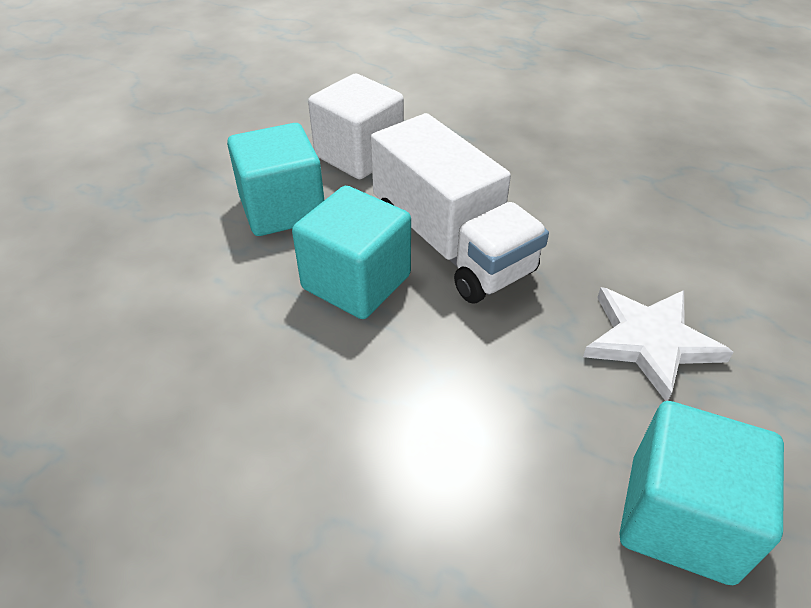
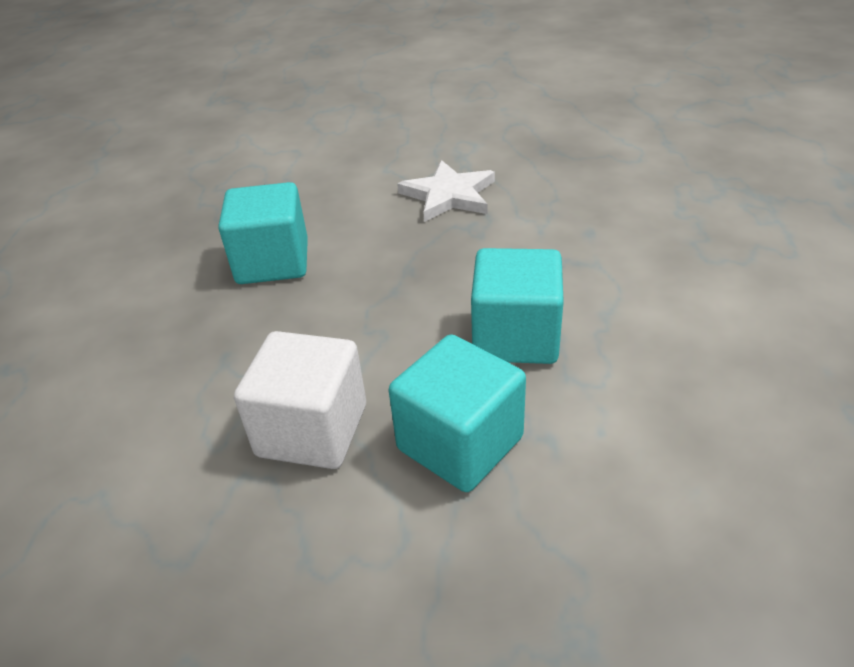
camera: 115 degrees left, 5 degrees down
white truck [371,113,549,303] -> none
turquoise cube [619,401,784,585] -> turquoise cube moved to [218,182,308,284]

